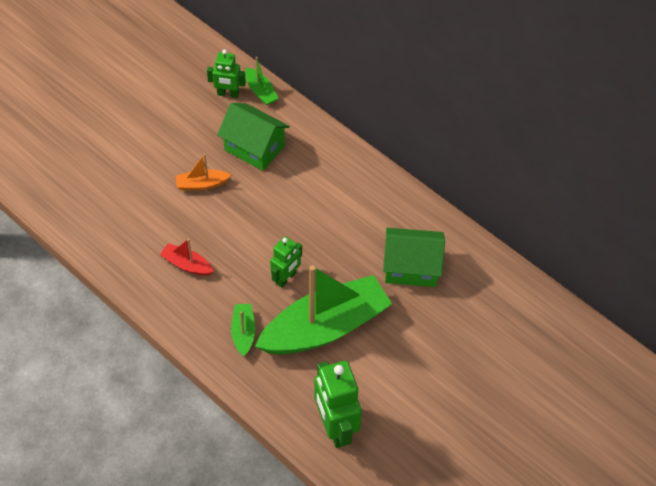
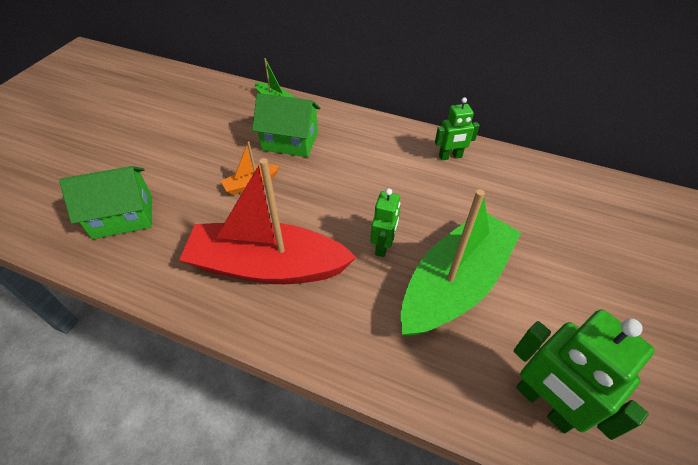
camera: 20 degrees left, 5 degrees down
red boat [160,239,214,276] -> red boat [179,158,357,284], size x2.38
green robot [207,50,246,98] -> green robot moved to [435,97,480,160]
green boat [231,304,255,357] -> none
green house [383,228,445,287] -> green house moved to [59,166,152,239]

